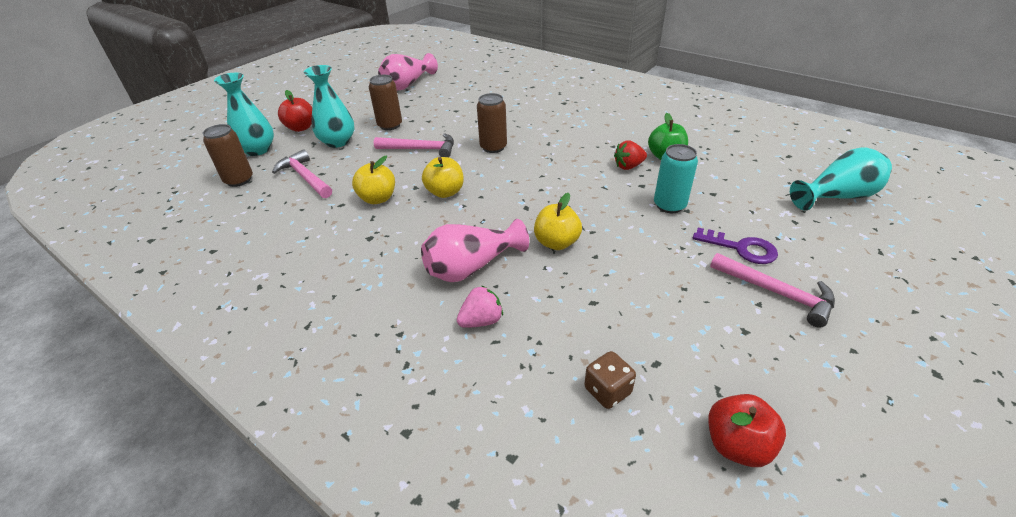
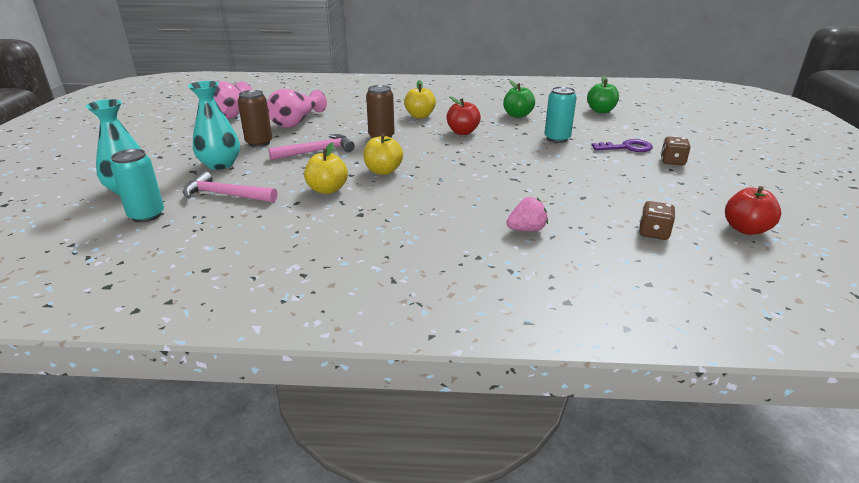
camera: 35 degrees left, 10 degrees down
brown can [203,124,253,187] -> turquoise can [111,149,164,222]
red apple [278,90,312,132] -> red apple moved to [446,96,481,135]
pink vase [421,219,529,282] -> pink vase moved to [267,89,327,128]
pink strawberry [457,285,503,328] -> pink strawberry turned 45 degrees clockwise [507,197,548,231]
yellow apple [534,193,582,250] -> yellow apple moved to [404,80,436,118]
red strawberry [614,141,647,170] -> none
pink hammer [710,253,835,328] -> brown dice [661,137,691,165]
turquoise vase [790,147,892,211] -> none
none -> green apple [587,76,619,113]

